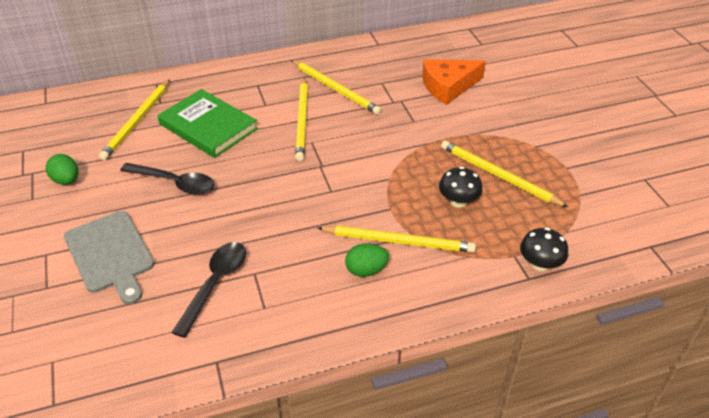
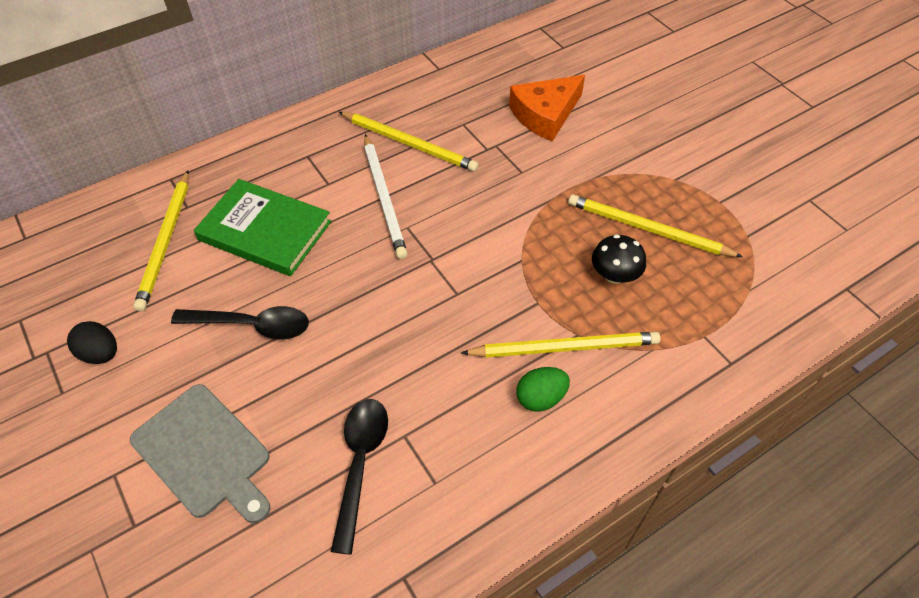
camera: 15 degrees left, 10 degrees up
green egg [46,154,78,185] -> black egg [67,321,117,364]
yellow pencil [295,77,308,161] -> white pencil [364,134,408,259]
black mushroom [520,227,568,271] -> none

